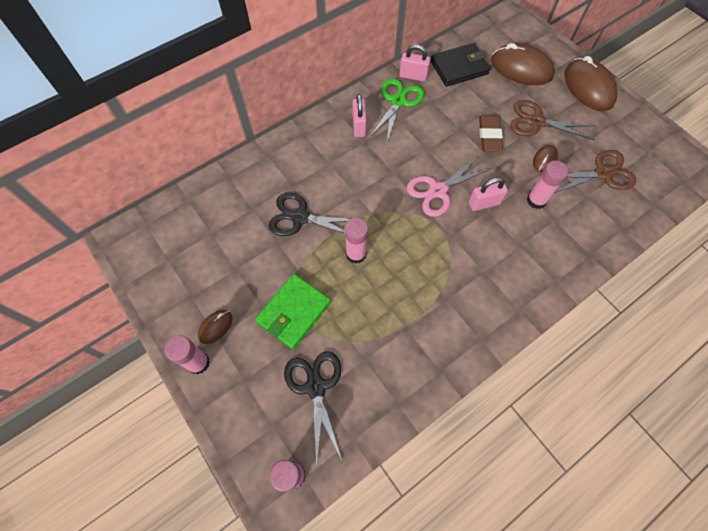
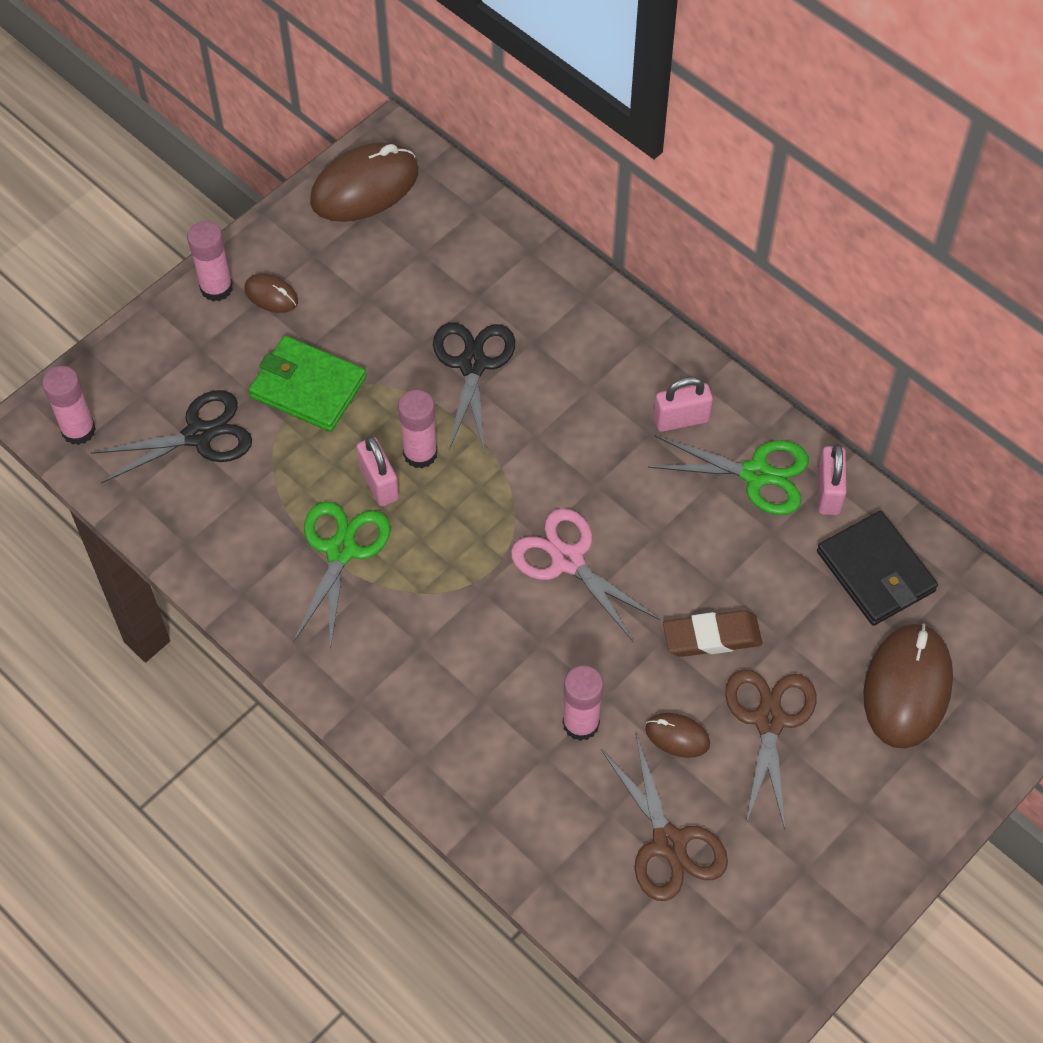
camera: 80 degrees right, 5 degrees down
pink padlock [469,177,508,211] -> pink padlock moved to [356,436,399,506]
brown mouse [564,56,617,111] -> brown mouse moved to [310,142,418,222]
none -> green scissors [294,501,391,650]

